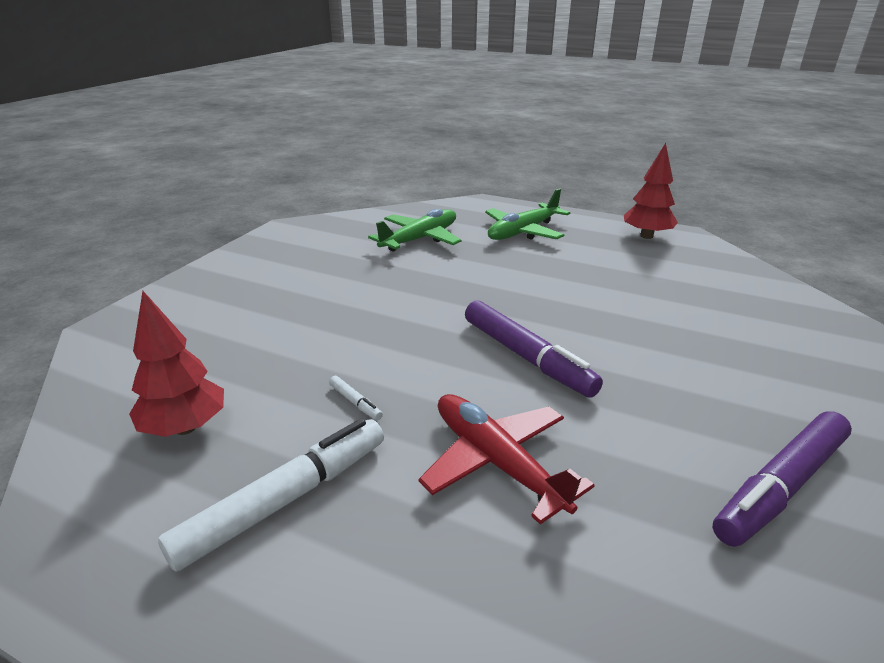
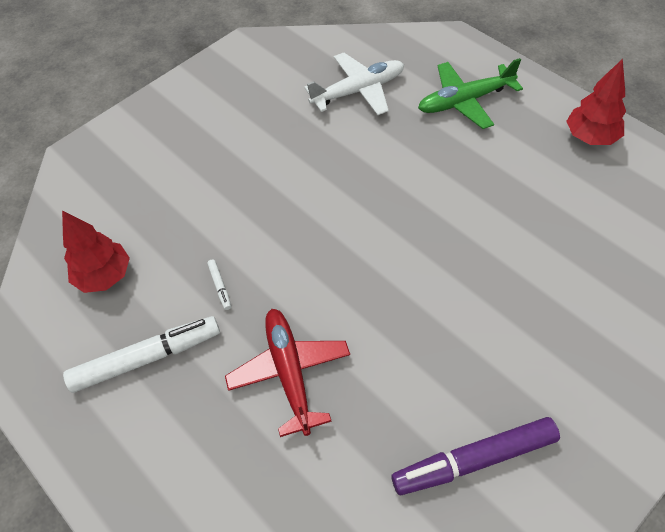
camera: 25 degrees right, 25 degrees up
green plane [368,209,461,252] -> white plane [304,53,404,115]
purple marker [465,300,603,398] -> none

